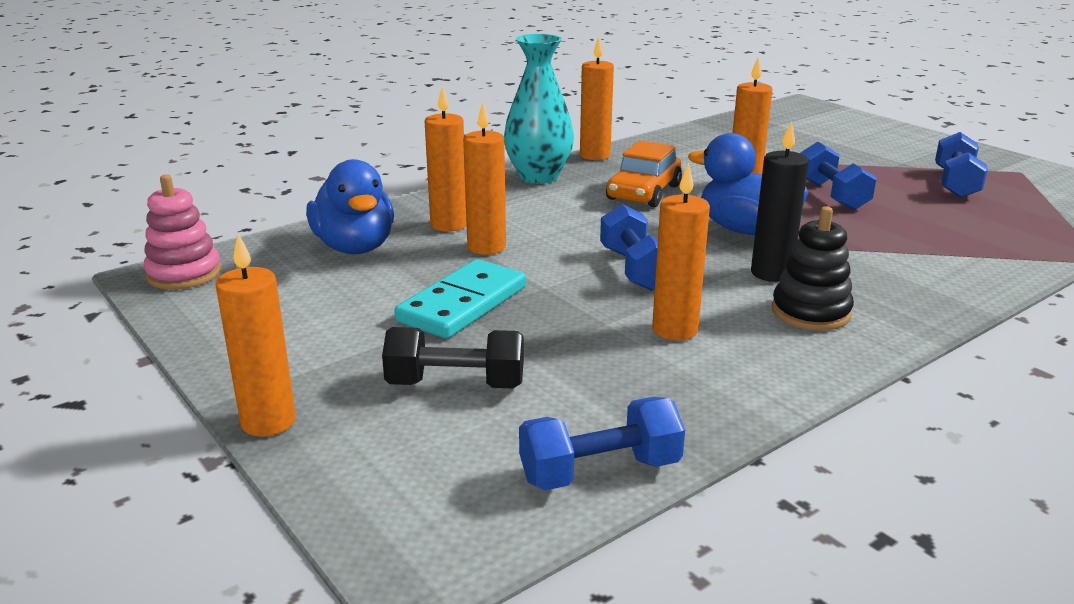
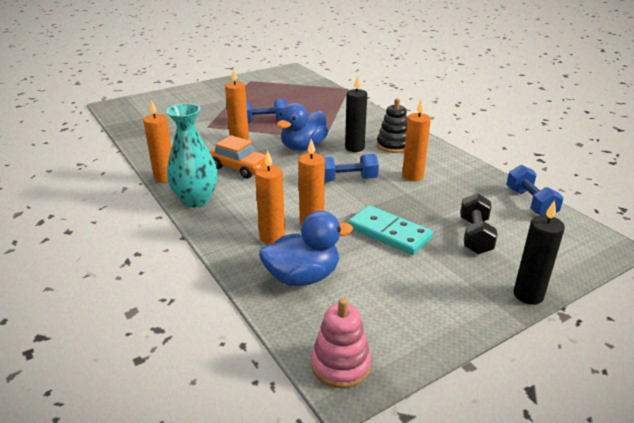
camera: 85 degrees left, 5 degrees up
orange candle [215,234,296,437] -> black candle [514,200,565,305]
blue dumbbell [935,132,988,198] -> none

